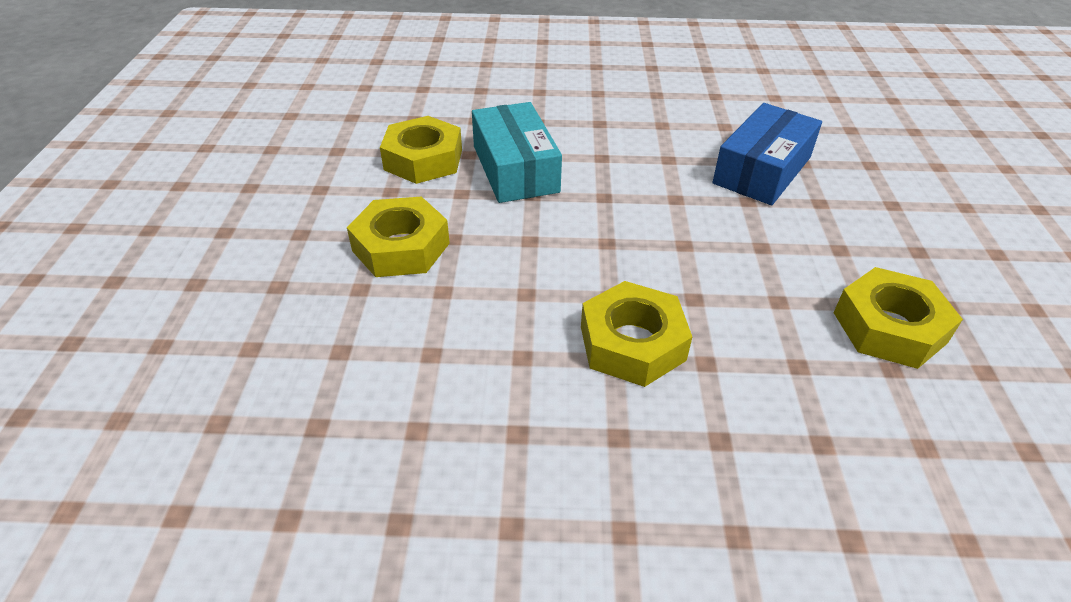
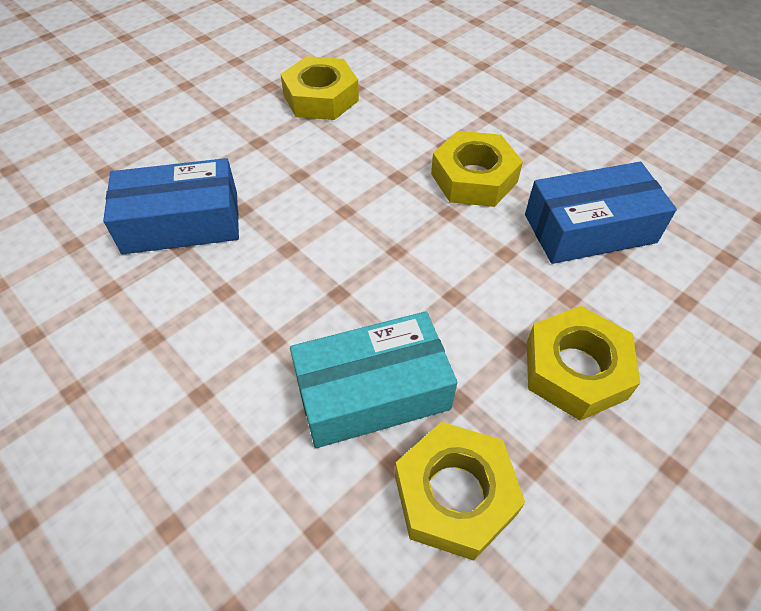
camera: 135 degrees left, 10 degrees up
turquoise box [472,102,562,203] -> turquoise box turned 45 degrees clockwise [290,311,457,448]
none -> blue box [525,162,677,264]

